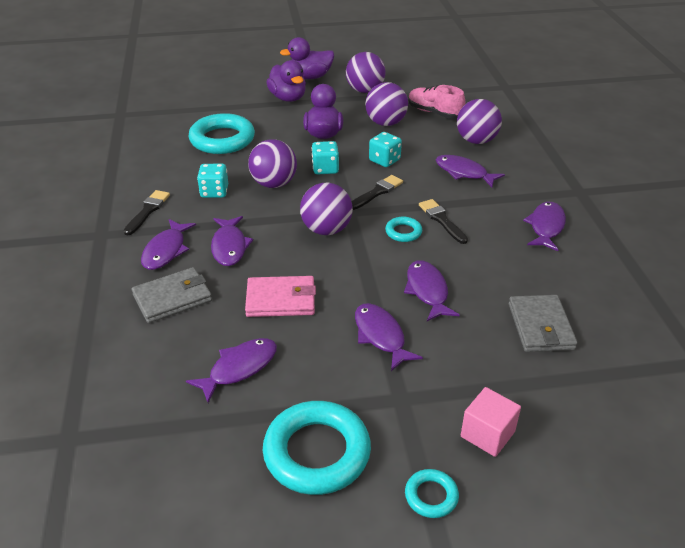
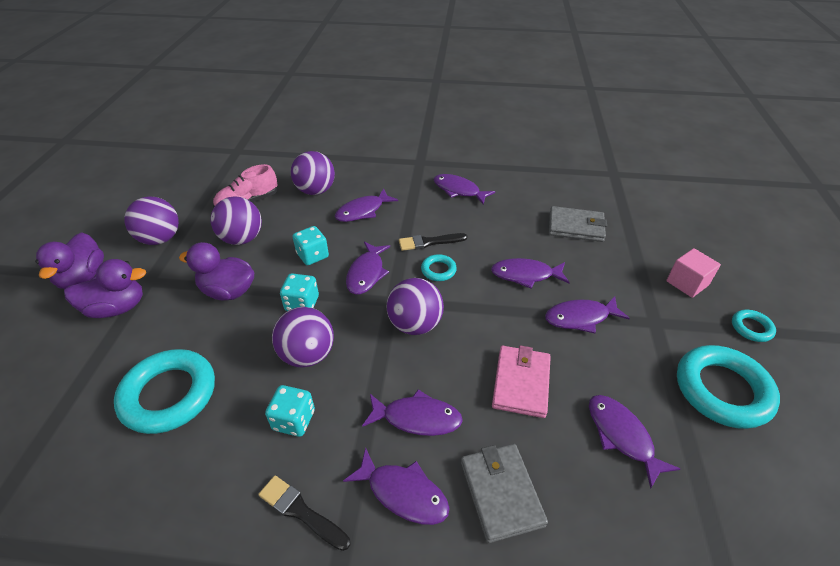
camera: 75 degrees left, 5 degrees up
black brush [352,175,403,210] -> purple fish [346,242,390,295]

